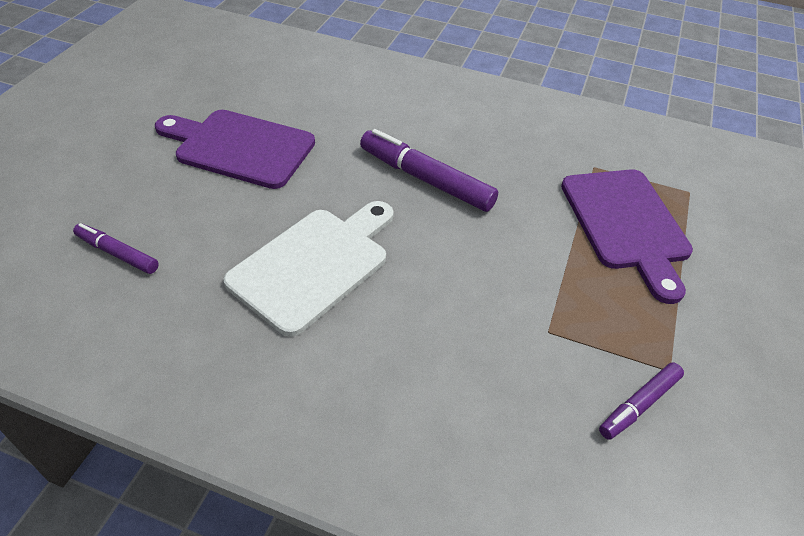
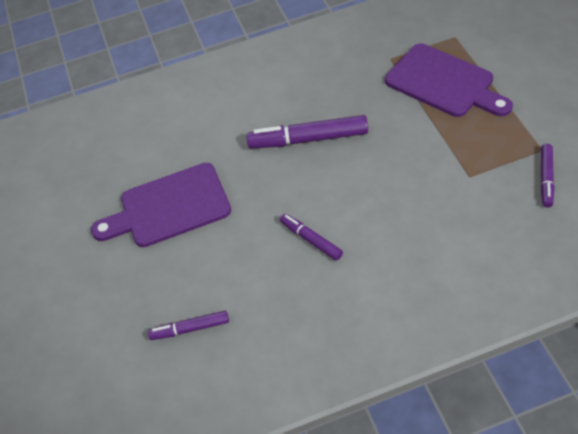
camera: 30 degrees left, 5 degrees up
white cutting board [223,201,394,337] -> purple marker [280,214,343,261]

